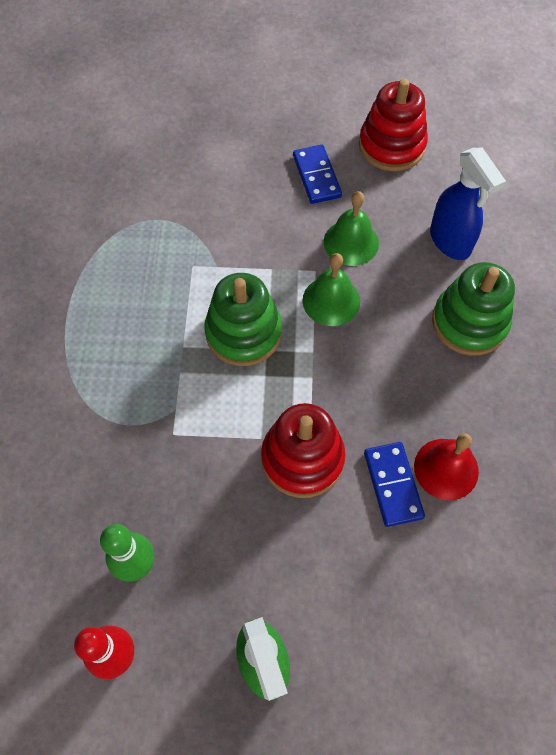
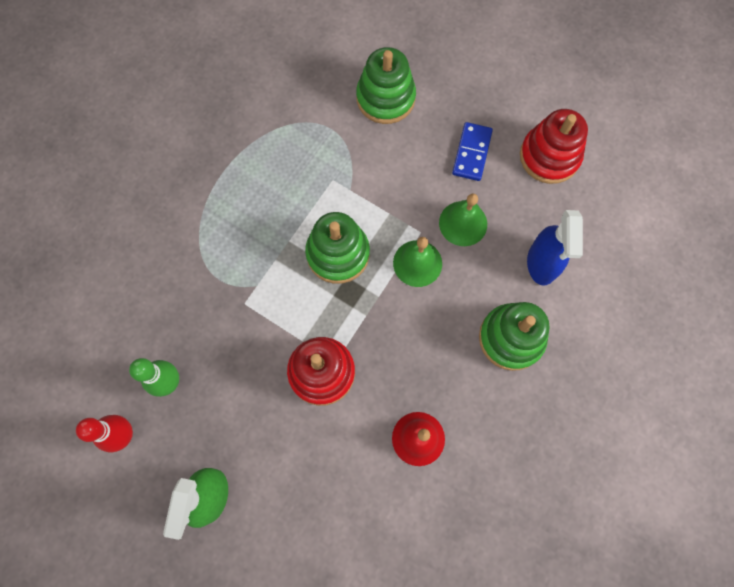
camera: 30 degrees right, 10 degrees up
blue domino [364,442,425,527] -> none
none -> green stacking toy [356,47,416,124]

